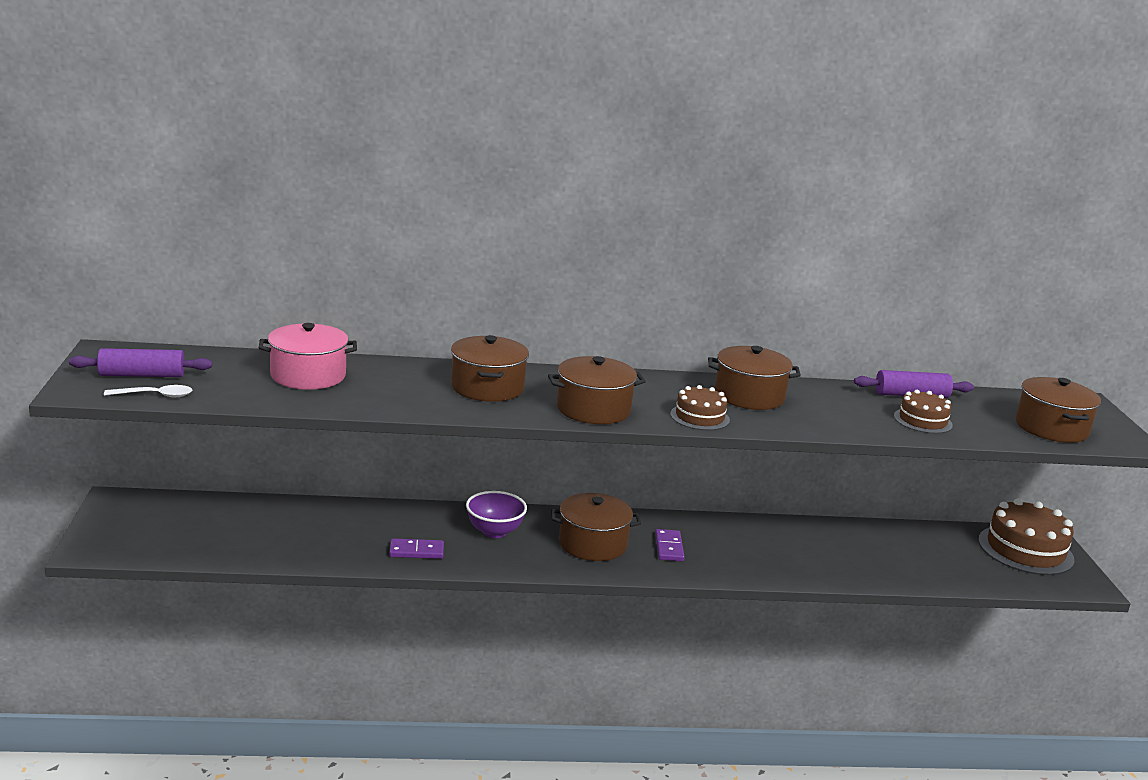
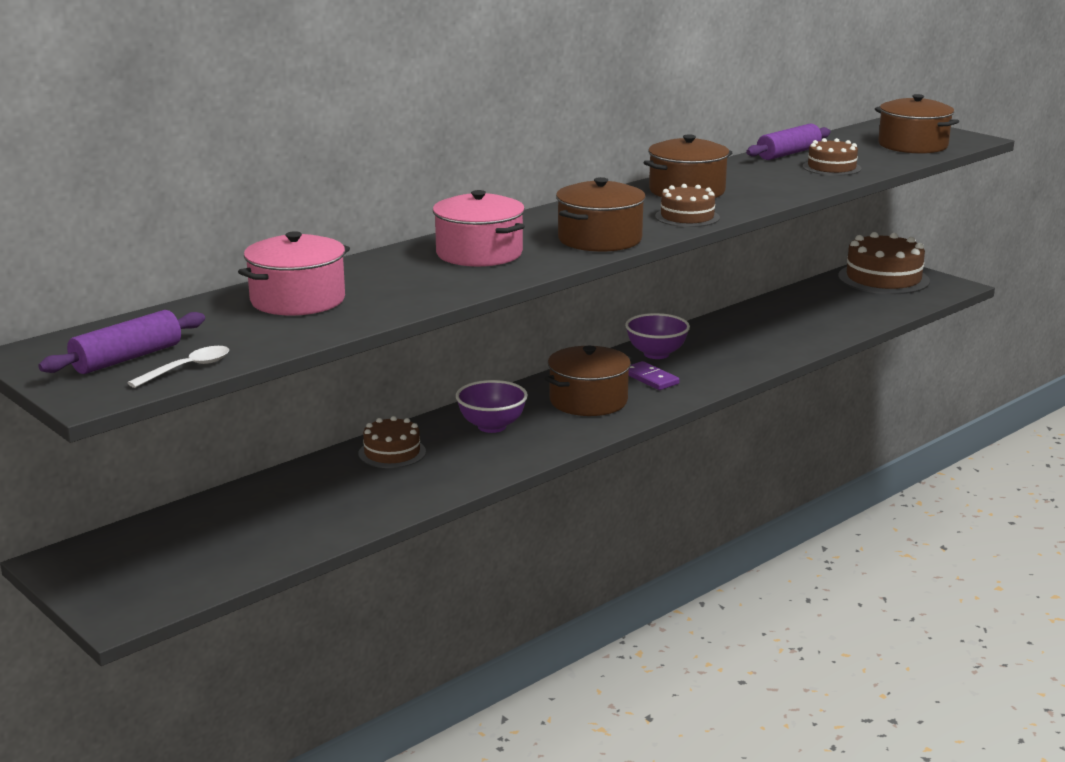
camera: 35 degrees left, 0 degrees up
purple domino [389,539,444,559] -> none
brown pot [451,335,529,402] -> pink pot [433,190,525,267]
none -> brown cake [358,416,426,468]
none -> purple bowl [625,313,690,359]

